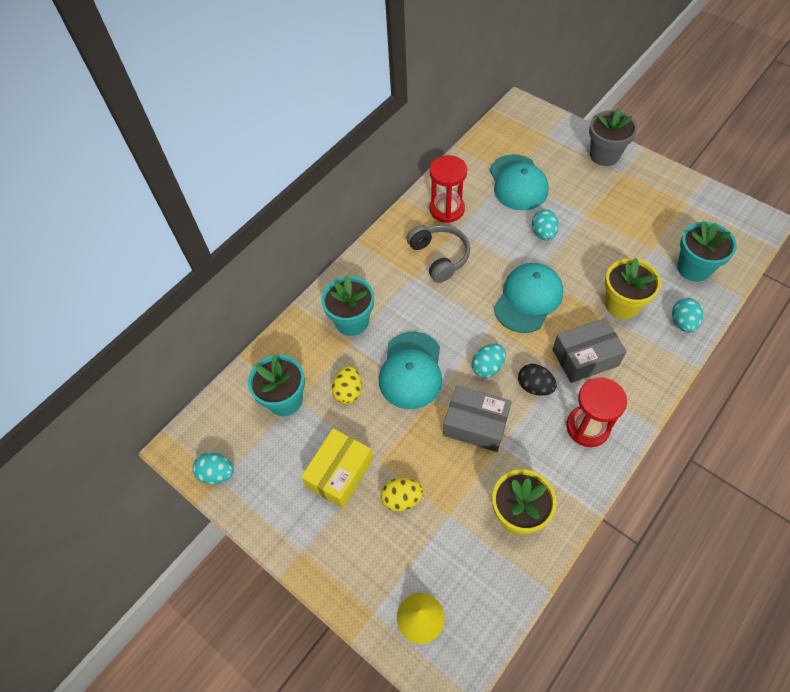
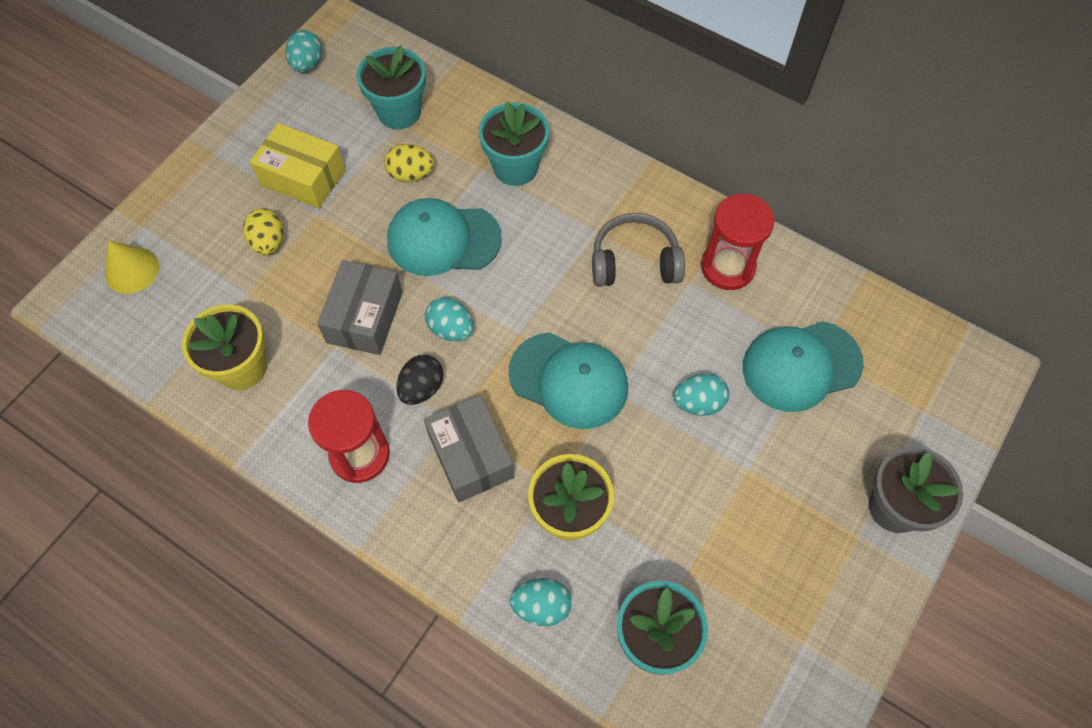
camera: 80 degrees right, 5 degrees up
grey headphones [406,225,470,283] -> grey headphones turned 150 degrees counterclockwise [592,213,685,287]

